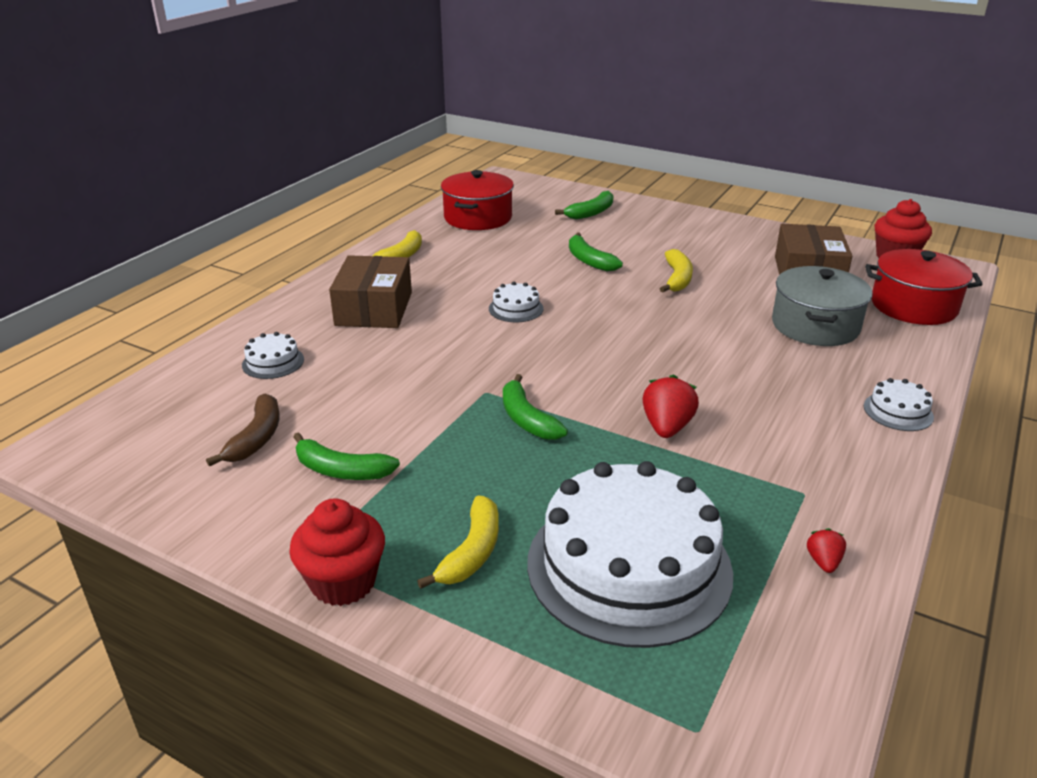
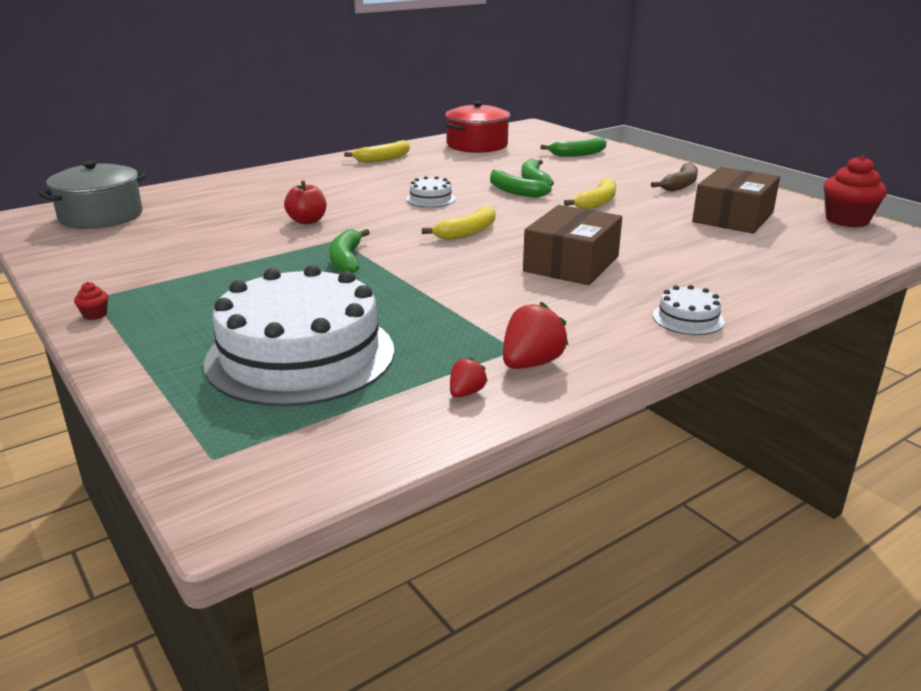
camera: 25 degrees right, 5 degrees down
brown banana [206,394,280,467] -> brown banana moved to [651,162,698,192]
white cake [242,332,304,379] -> none
red cupcake [289,498,385,606] -> red cupcake [74,282,108,320], size x0.42
green banana [293,432,400,480] -> green banana moved to [490,170,552,198]
brown box [329,255,412,328] -> brown box moved to [523,205,622,285]
yellow banana [417,495,499,589] -> yellow banana moved to [422,206,495,240]
red strawberry [642,374,699,438] -> red strawberry moved to [503,302,569,369]
grey pot [772,266,872,346] -> grey pot moved to [38,160,147,229]
red pot [865,249,982,325] -> none
none -> red apple [284,180,326,225]

